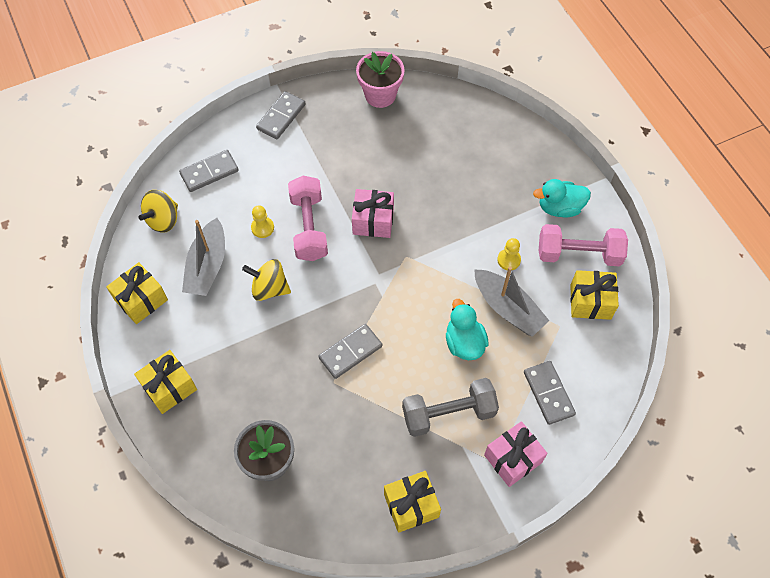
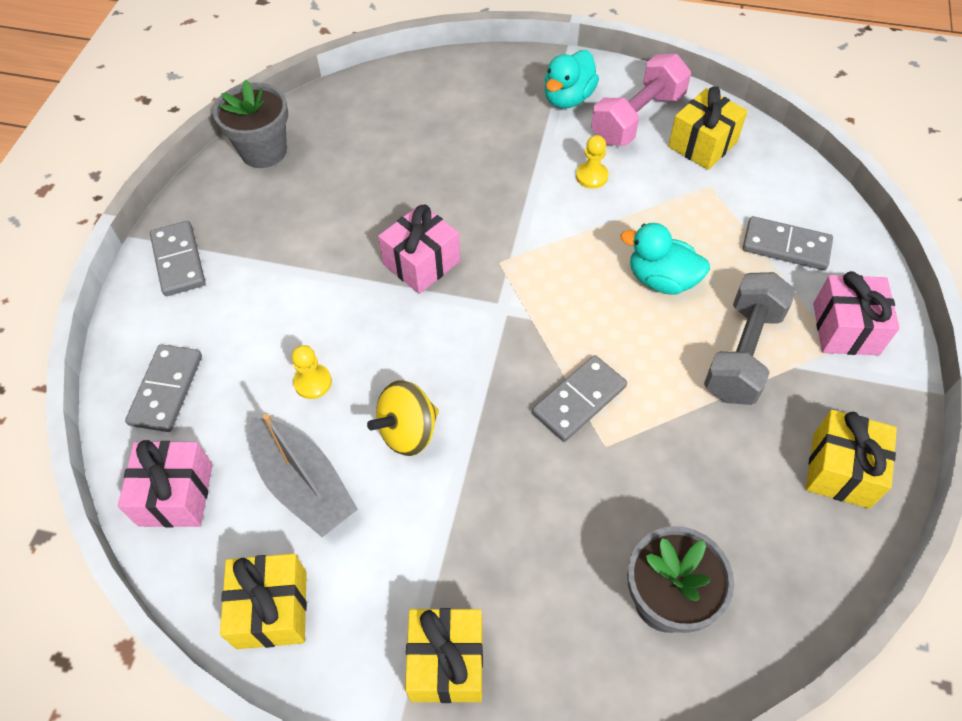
camera: 50 degrees left, 5 degrees down
yellow spinning top [139,190,178,233] -> pink gift [118,440,213,528]
pink dumbbell [288,176,328,261] -> none
grey domino [319,324,382,379] -> grey domino turned 45 degrees clockwise [532,355,627,442]
pink flower pot [356,51,405,108] -> grey flower pot [213,80,288,168]
grey boat [474,267,549,337] -> none

